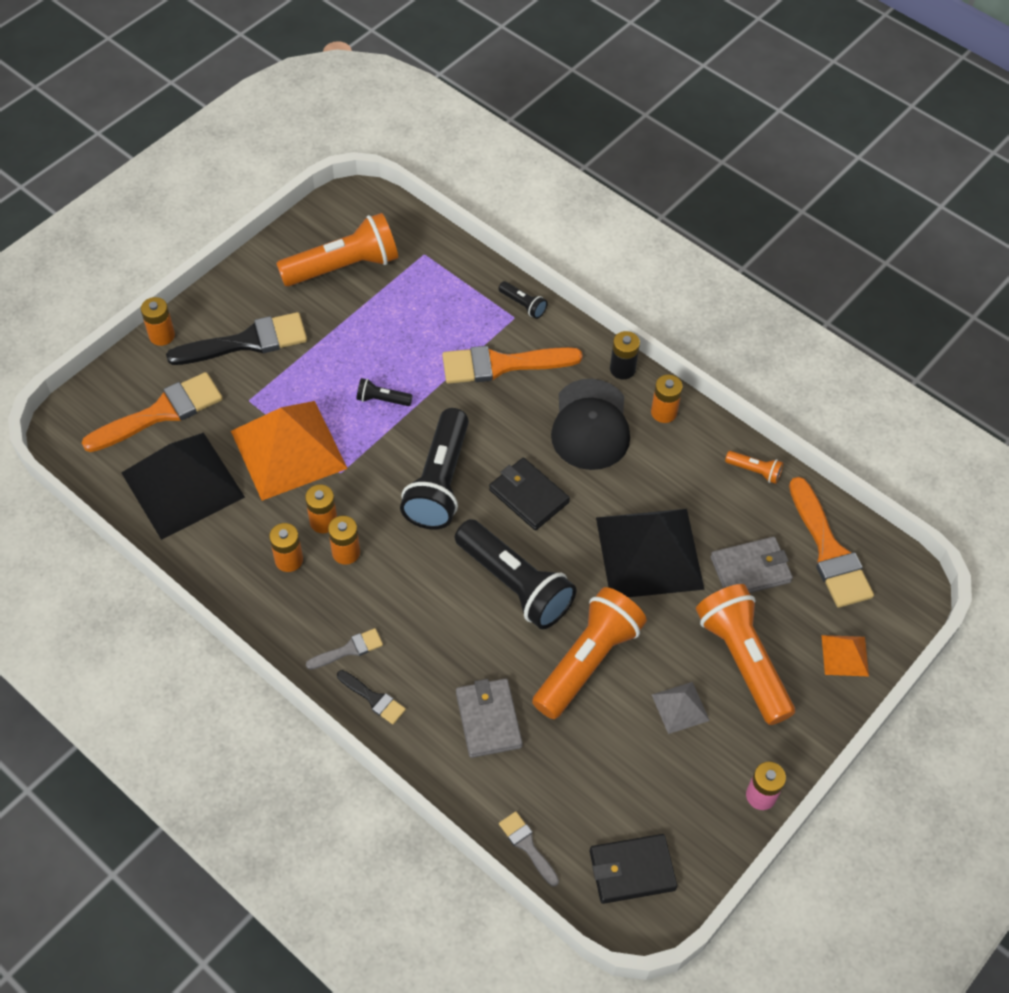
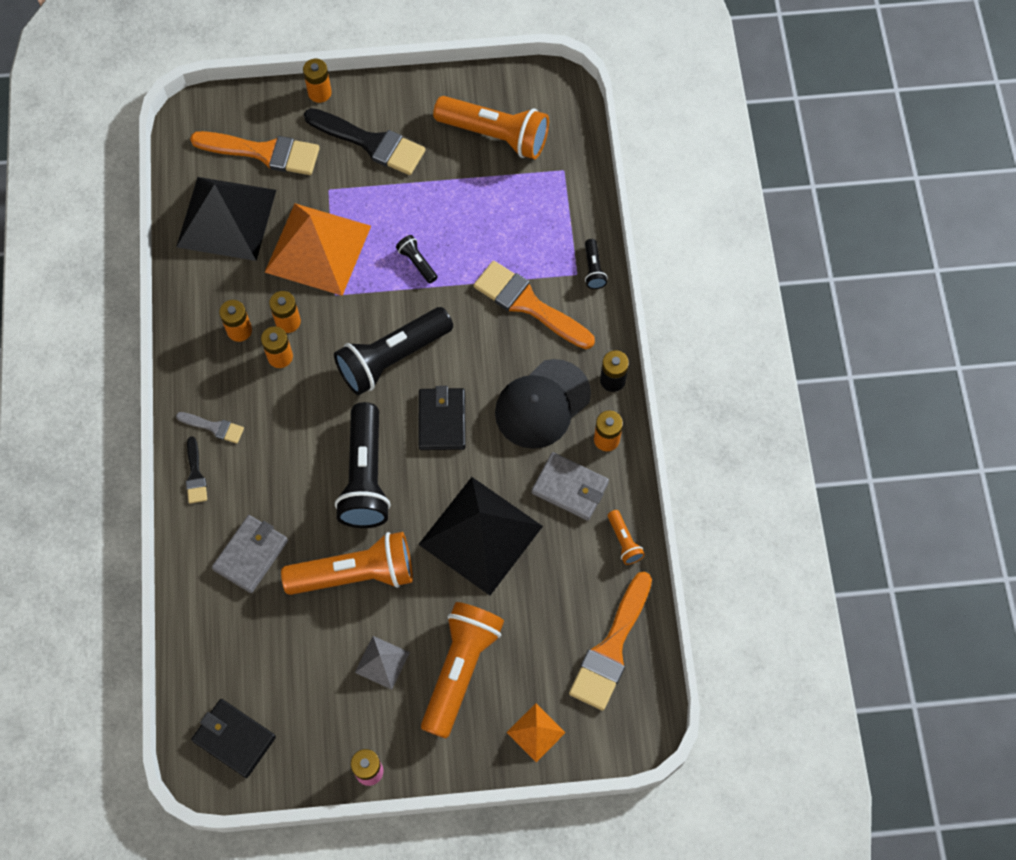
camera: 45 degrees right, 10 degrees up
grey brush [499,811,559,887] -> none
grey wallet [711,537,793,593] -> grey wallet moved to [532,452,609,521]

